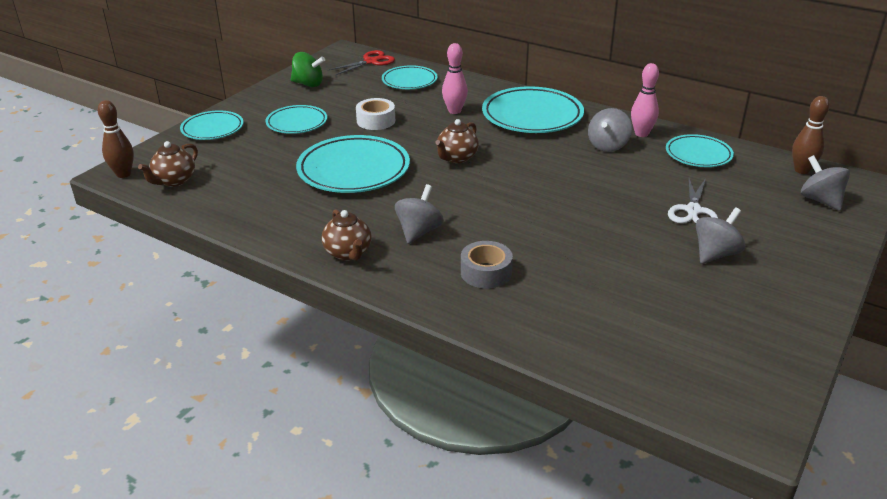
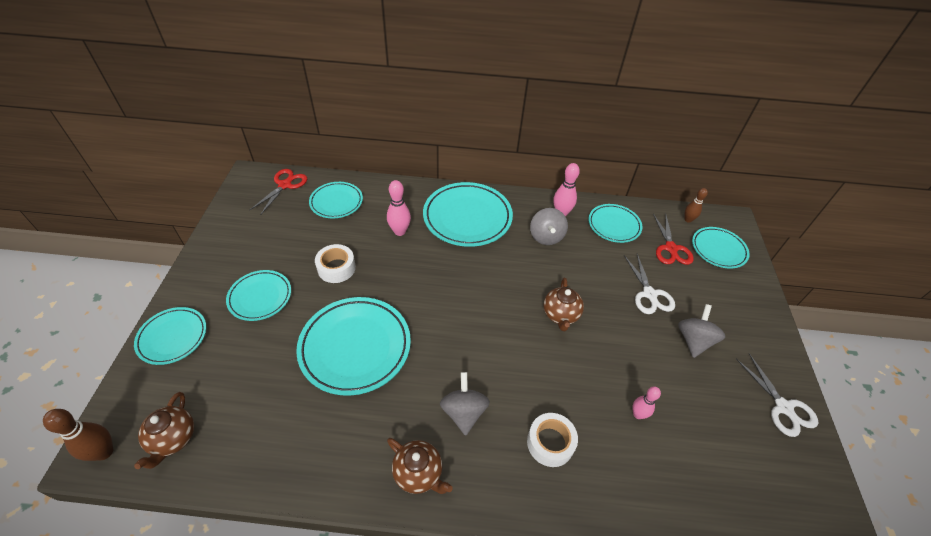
camera: 30 degrees left, 15 degrees up
green spinning top [291,52,325,87] -> none
brown teapot [436,119,479,163] -> brown teapot moved to [543,278,584,331]
grey tape [461,241,513,288] -> white tape [527,413,578,467]
brown bowling pin [792,96,829,174] -> brown bowling pin [685,188,708,223], size x0.66
grey spinning top [801,155,850,211] -> turquoise plate [692,227,750,269]
none -> pink bowling pin [632,386,661,419]
none -> red scissors [653,214,694,265]
none -> white scissors [736,353,818,437]

